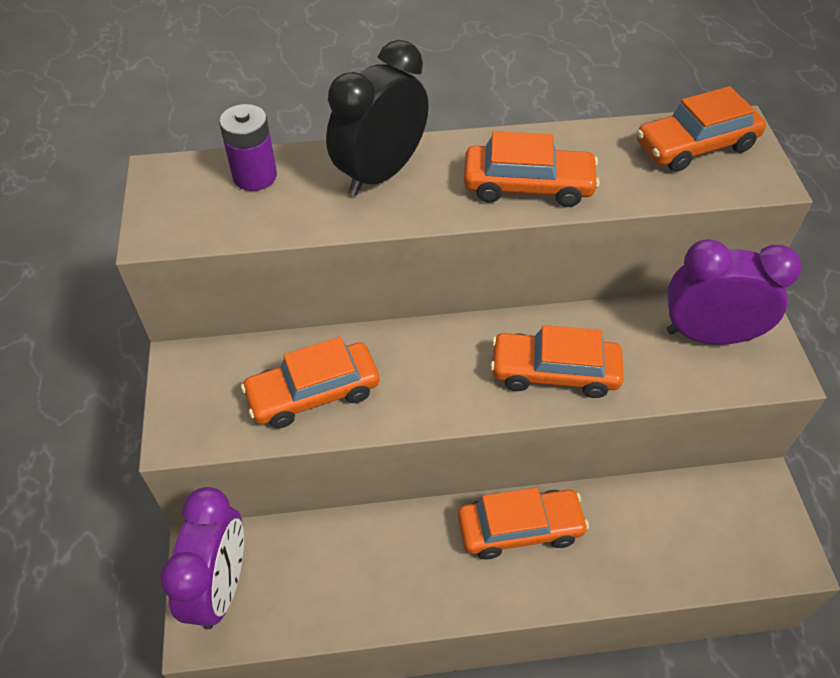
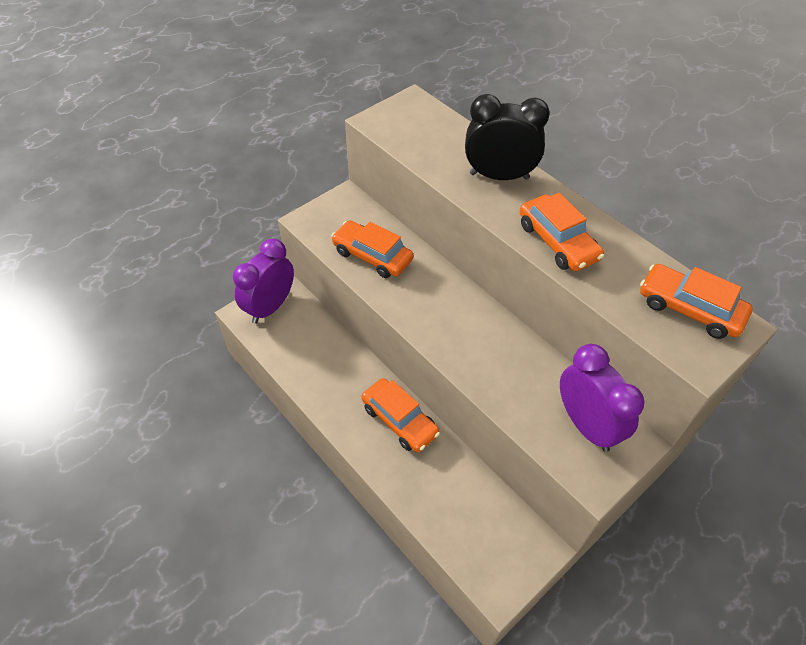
camera: 55 degrees right, 0 degrees up
purple clock [160,487,244,629] -> purple clock turned 150 degrees clockwise [233,238,294,324]
purple battery [219,104,277,191] -> none
orange car [490,325,623,398] -> none

